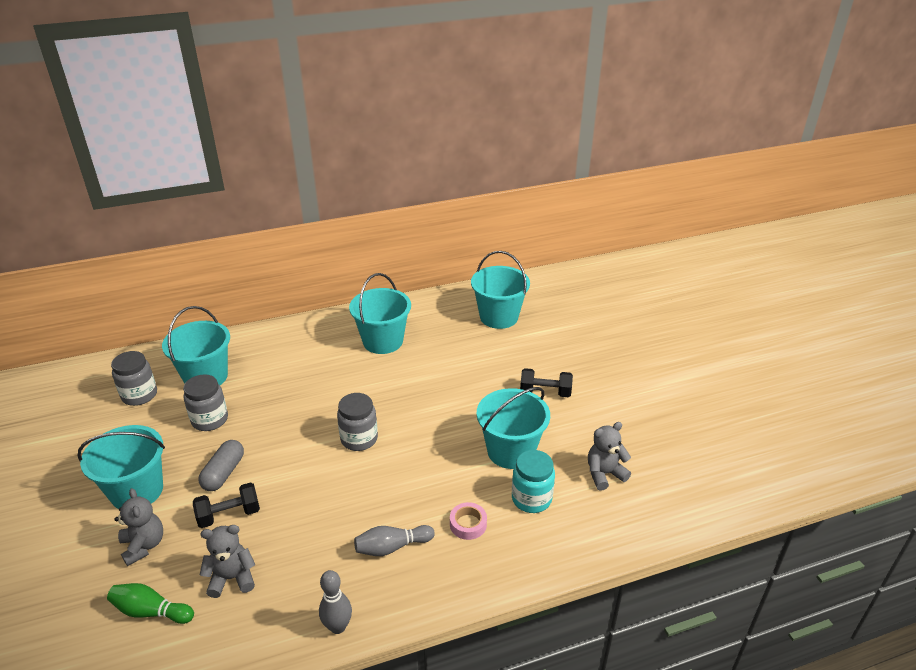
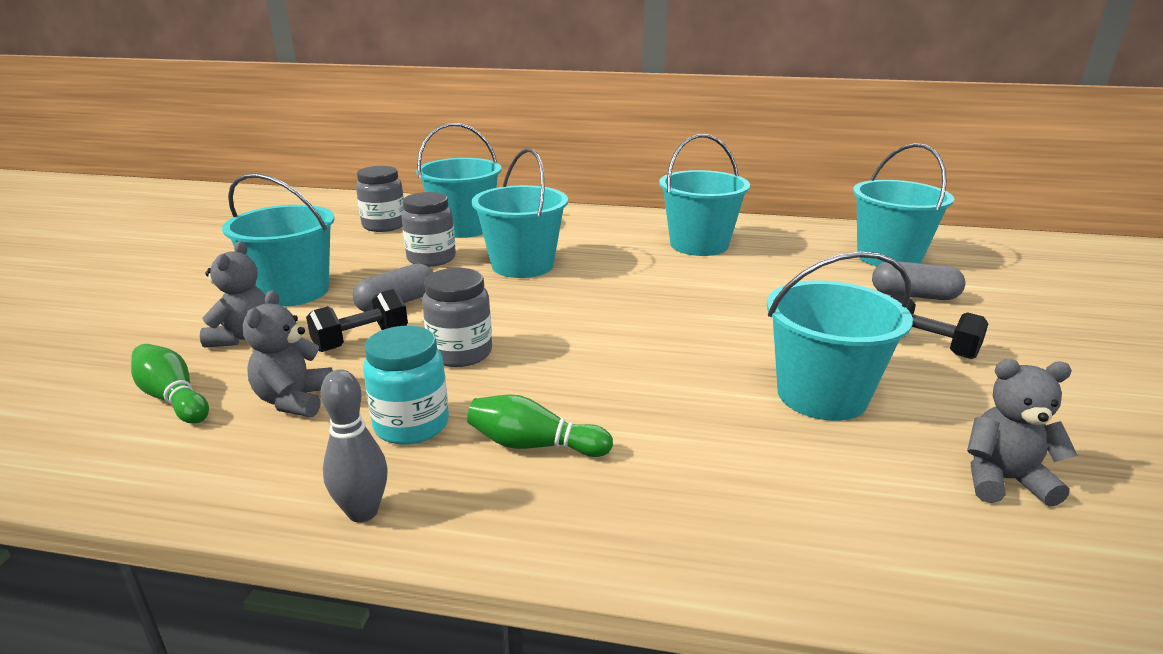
camera: 30 degrees right, 10 degrees down
black dumbbell [193,482,260,528] -> black dumbbell turned 45 degrees counterclockwise [306,289,408,352]
grey teddy bear [200,525,255,598] -> grey teddy bear turned 105 degrees counterclockwise [243,290,333,417]
grey jar [337,393,378,451] -> grey jar moved to [422,268,492,367]
grey bowling pin [354,525,435,556] -> green bowling pin [467,394,613,457]
pink tape [450,502,487,540] -> none
turquoise jar [512,450,555,513] -> turquoise jar moved to [363,326,449,445]
none -> turquoise bucket [472,148,568,278]
none -> grey capsule [872,261,965,300]

